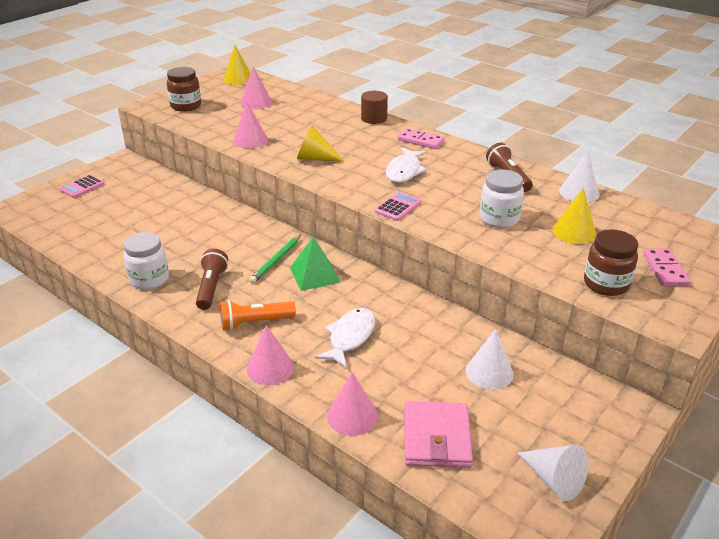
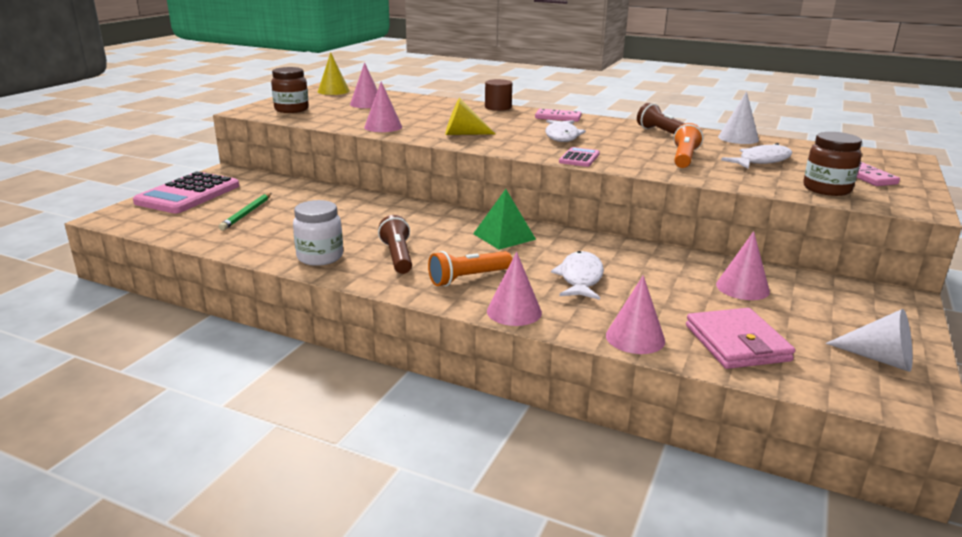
camera: 15 degrees left, 10 degrees down
pink calculator [60,175,105,198] -> pink calculator [133,171,239,213], size x2.05
green pencil [249,235,301,284] -> green pencil moved to [219,193,271,231]
white cone [466,329,514,390] -> pink cone [716,231,770,300]
white jar [480,169,524,228] -> orange flashlight [674,123,703,168]
yellow cone [553,187,596,244] -> white fish [721,143,792,169]

